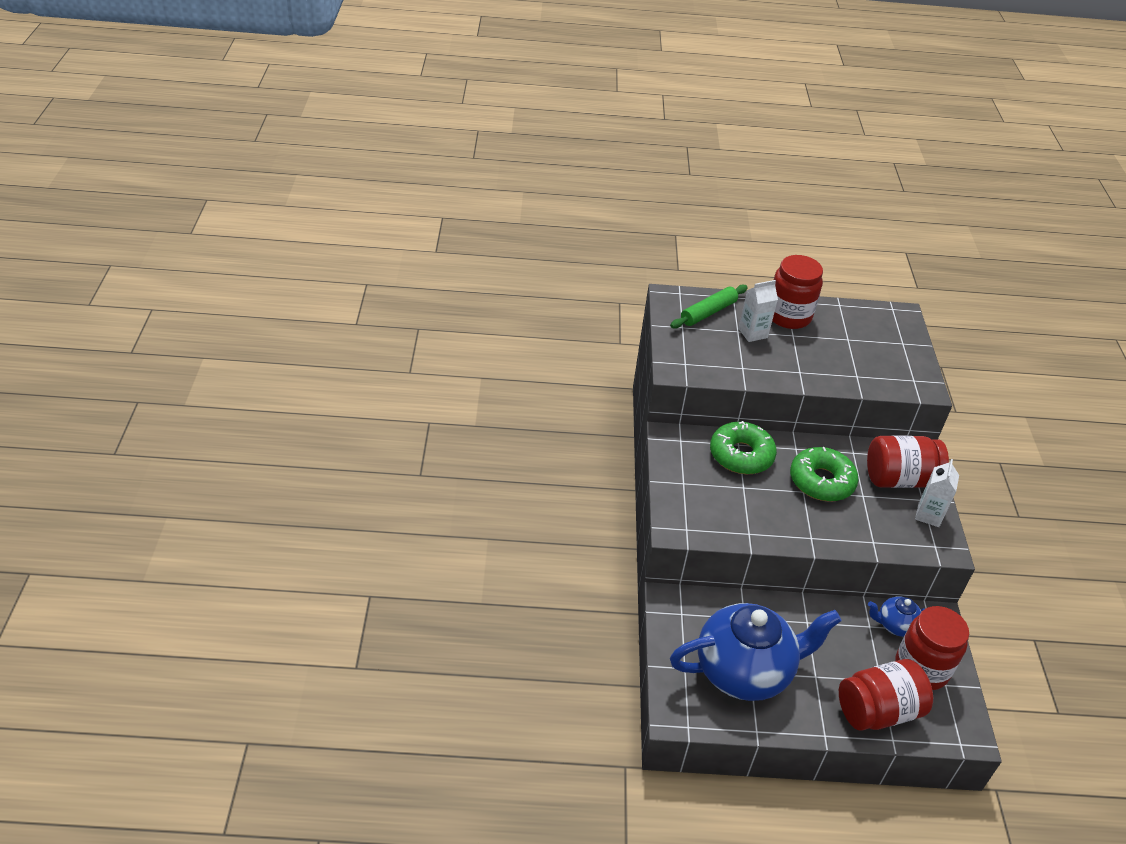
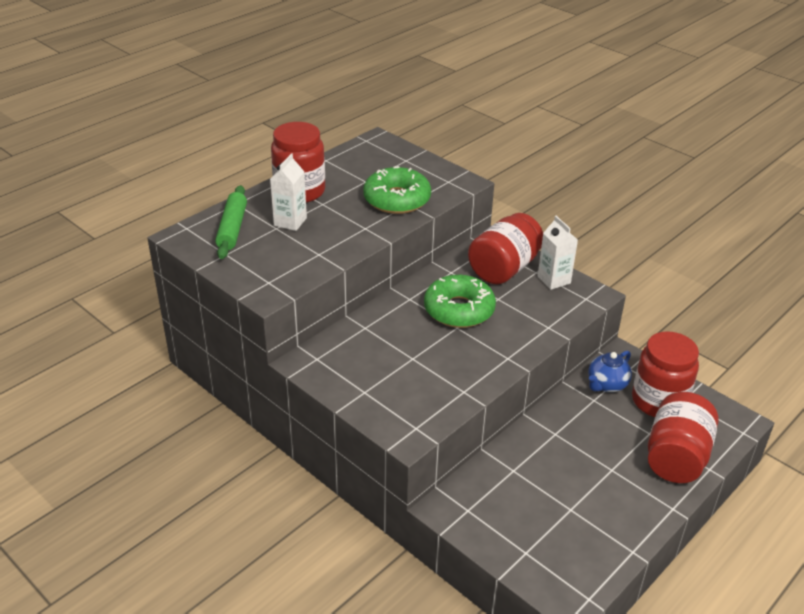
camera: 45 degrees left, 5 degrees down
blue teapot [670,603,841,701] -> none
green donut [710,421,777,474] -> green donut moved to [363,166,431,214]

